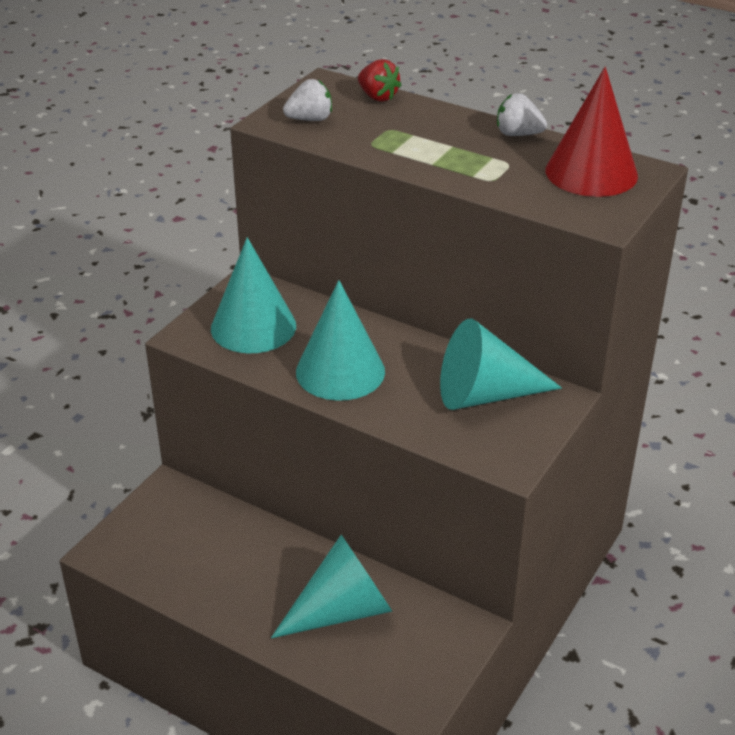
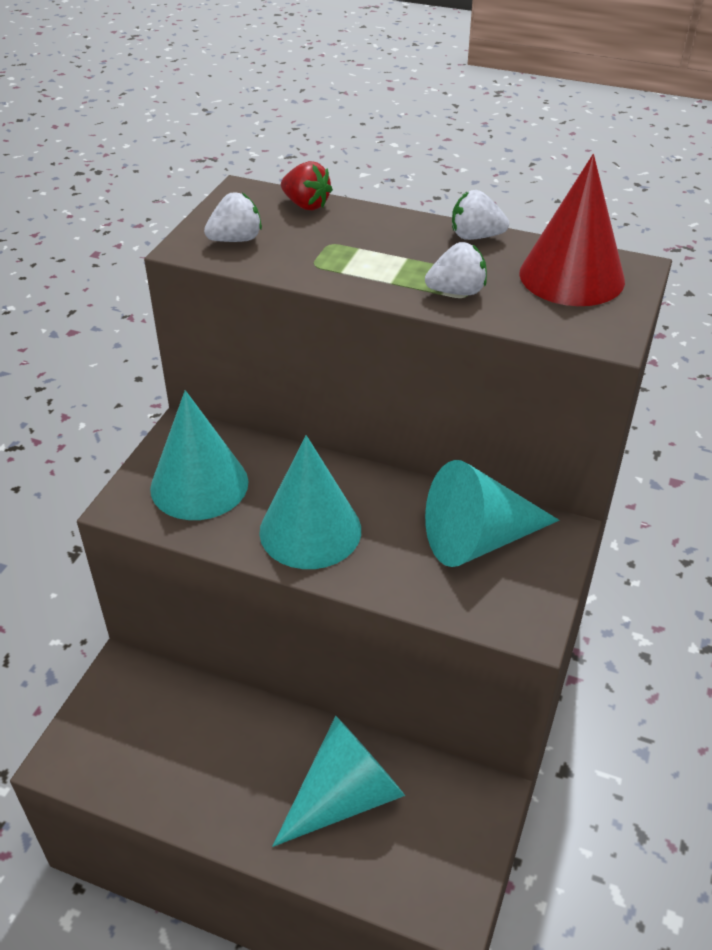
camera: 10 degrees left, 5 degrees up
none -> white strawberry [425,242,487,295]

